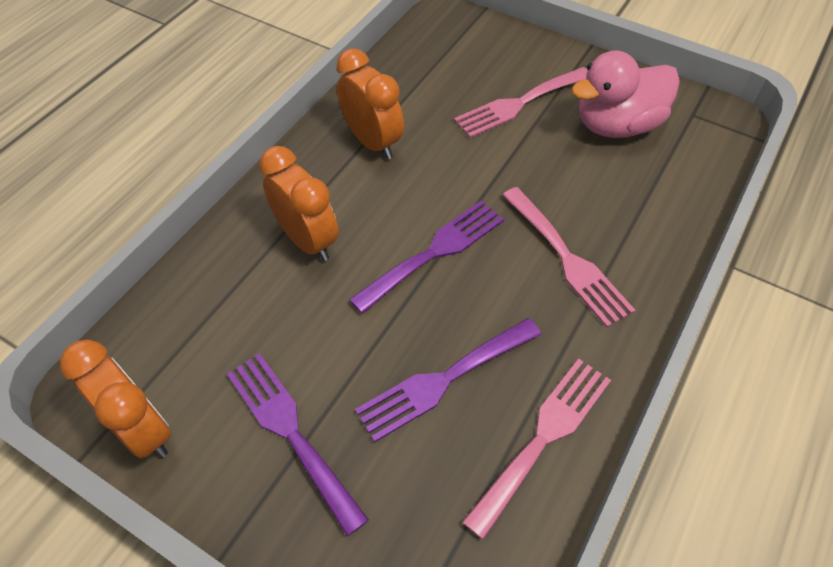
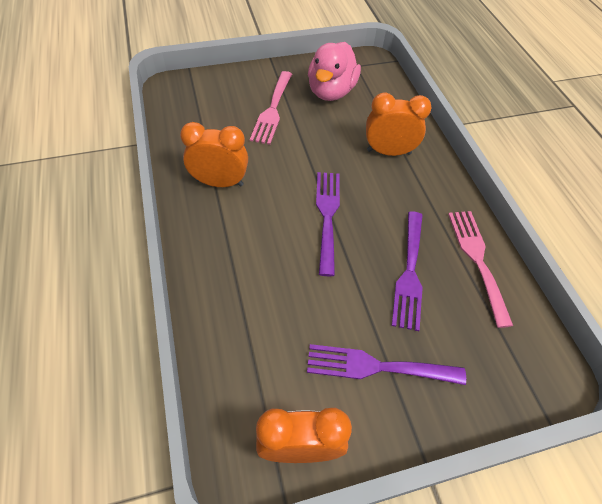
camera: 50 degrees left, 0 degrees up
orange clock [259,146,339,261] -> orange clock moved to [366,92,431,156]
pink fork [502,187,635,328] -> none

